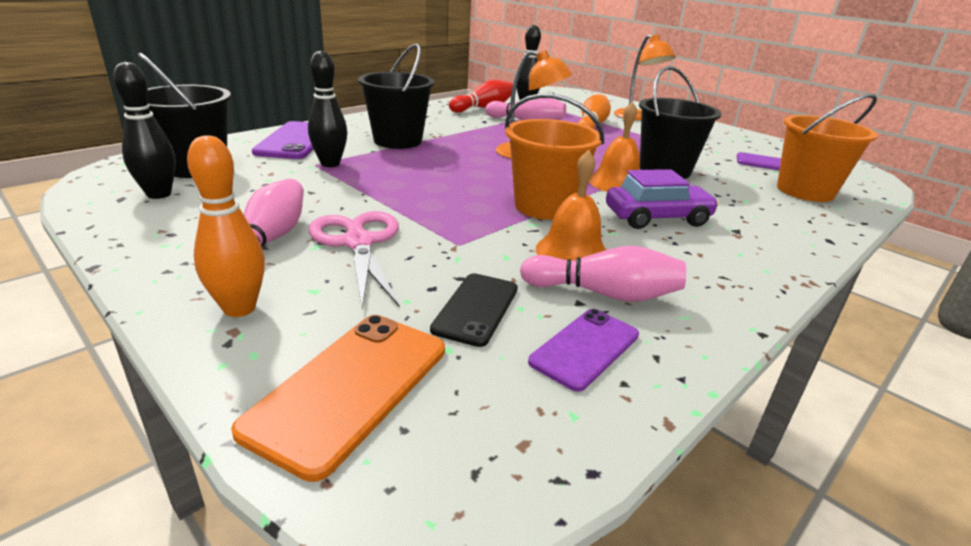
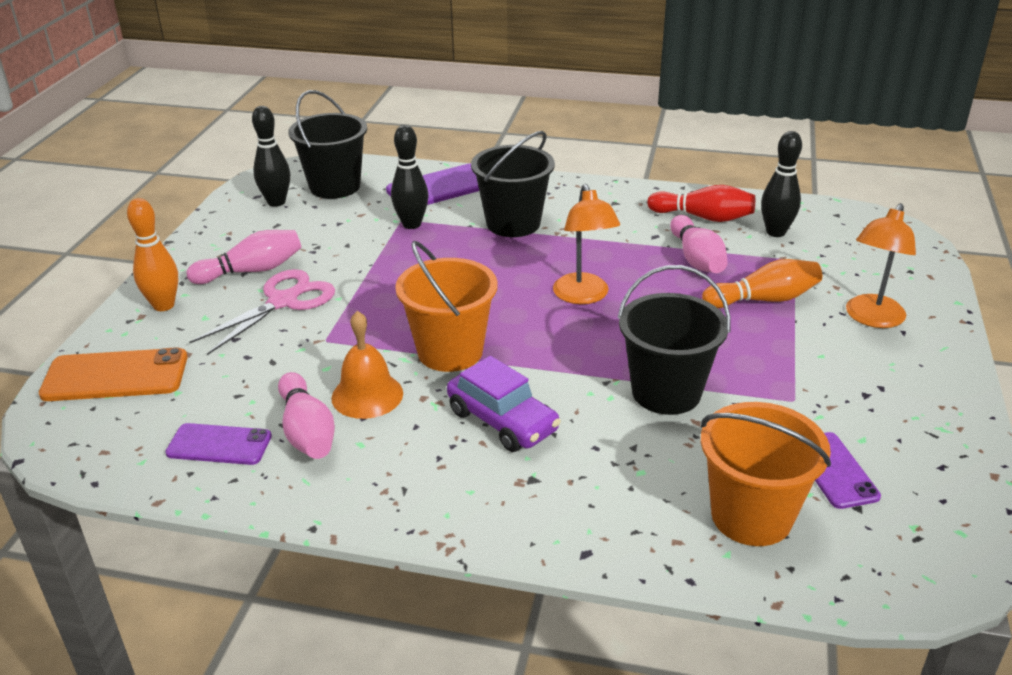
camera: 60 degrees right, 5 degrees up
black phone [430,273,518,347] -> none
orange bell [589,102,640,192] -> none

